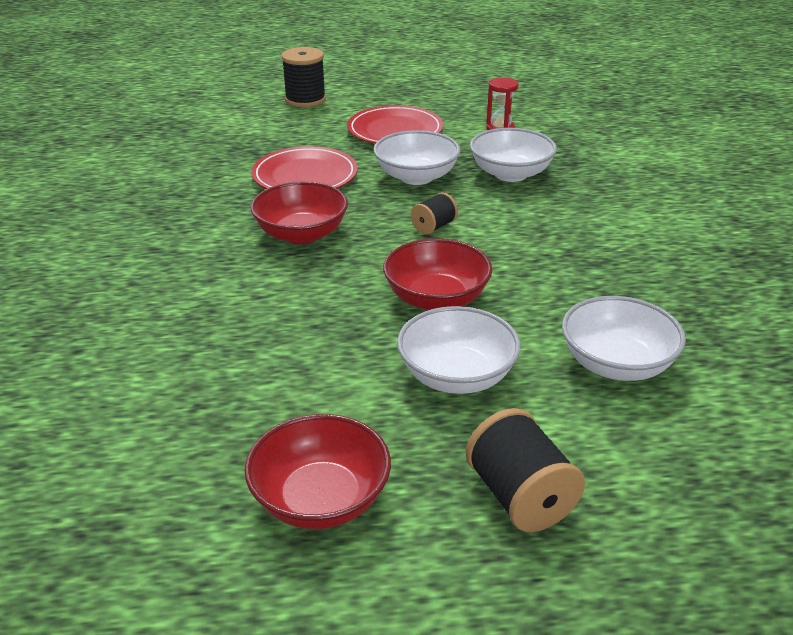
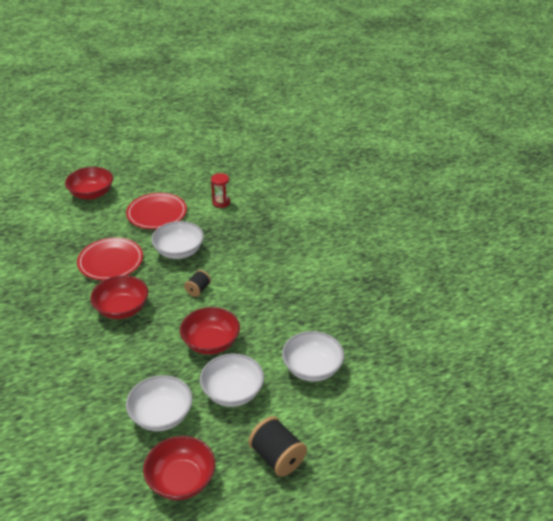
camera: 15 degrees left, 5 degrees up
black spool [281,47,326,107] -> red bowl [65,167,113,200]
white bowl [470,128,557,182] -> white bowl moved to [126,375,193,431]

